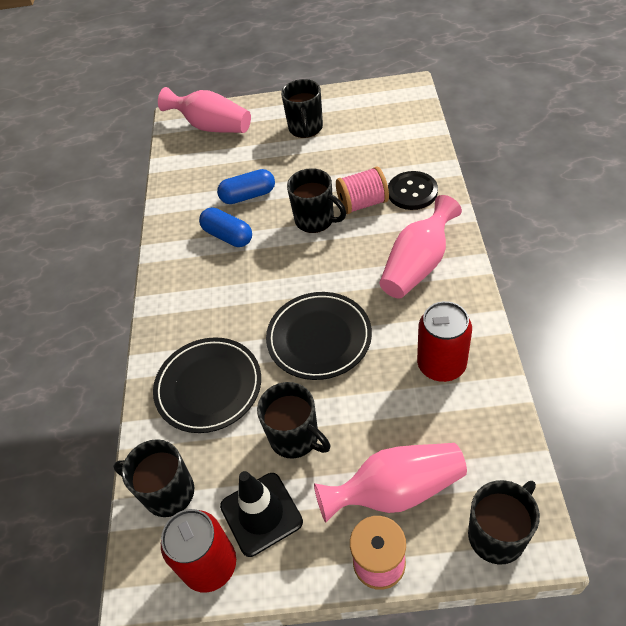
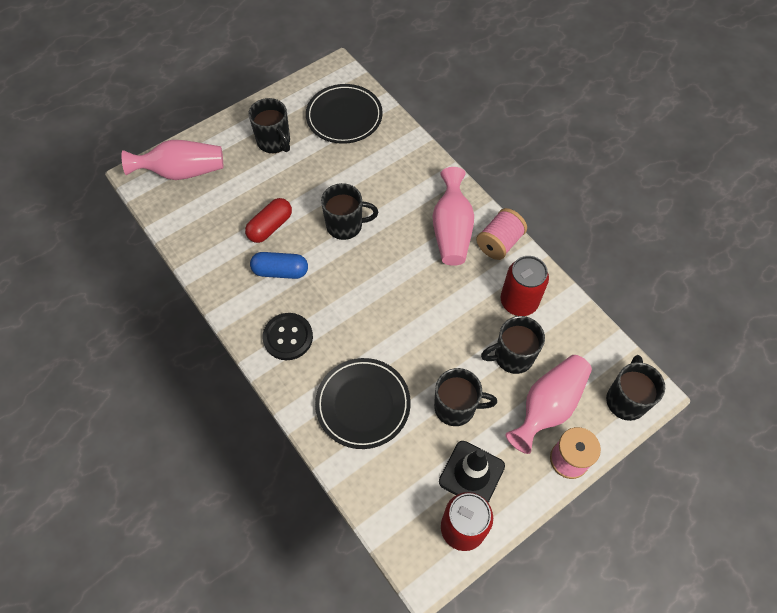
camera: 40 degrees left, 10 degrees up
black mug [113,439,194,517] -> black mug moved to [481,316,545,374]
blue capsule [217,169,275,204] -> red capsule [245,198,292,243]
black plate [266,292,372,380] -> black plate moved to [306,84,383,144]
pink spool [336,166,389,214] -> pink spool moved to [476,208,527,260]
black button [388,171,438,210] -> black button moved to [263,313,313,360]

